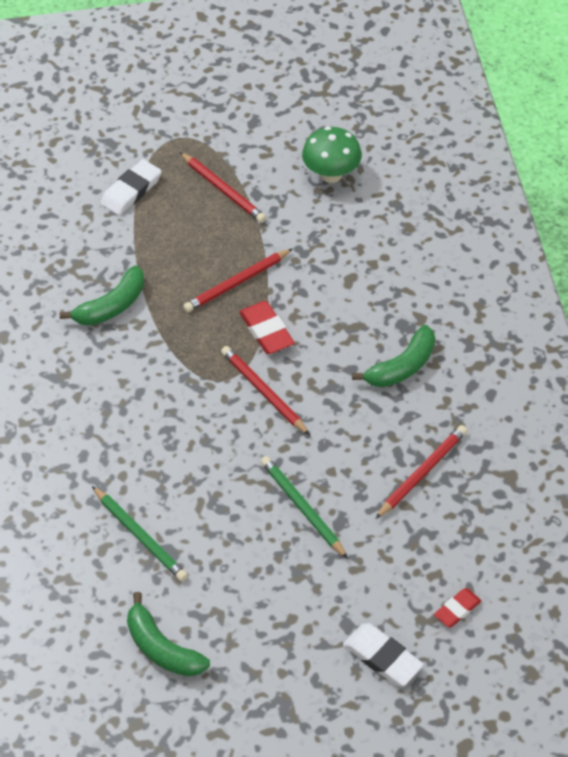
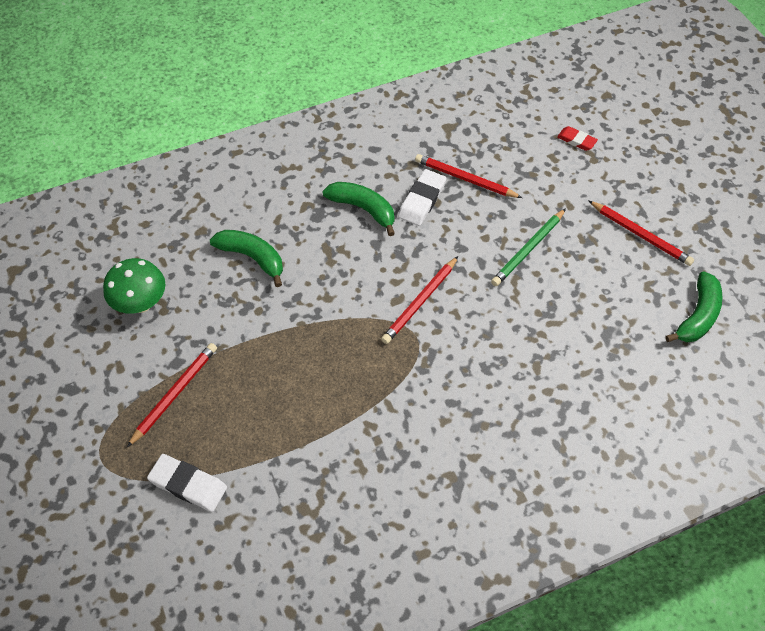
camera: 105 degrees left, 5 degrees up
green banana [60,265,144,326] -> green banana moved to [210,230,283,287]
green pencil [92,486,188,581] -> none
red pencil [183,249,292,312] -> red pencil moved to [588,200,694,266]
red eraser [239,301,295,354] -> none
white eraser [343,623,424,686] -> white eraser moved to [398,169,446,226]

